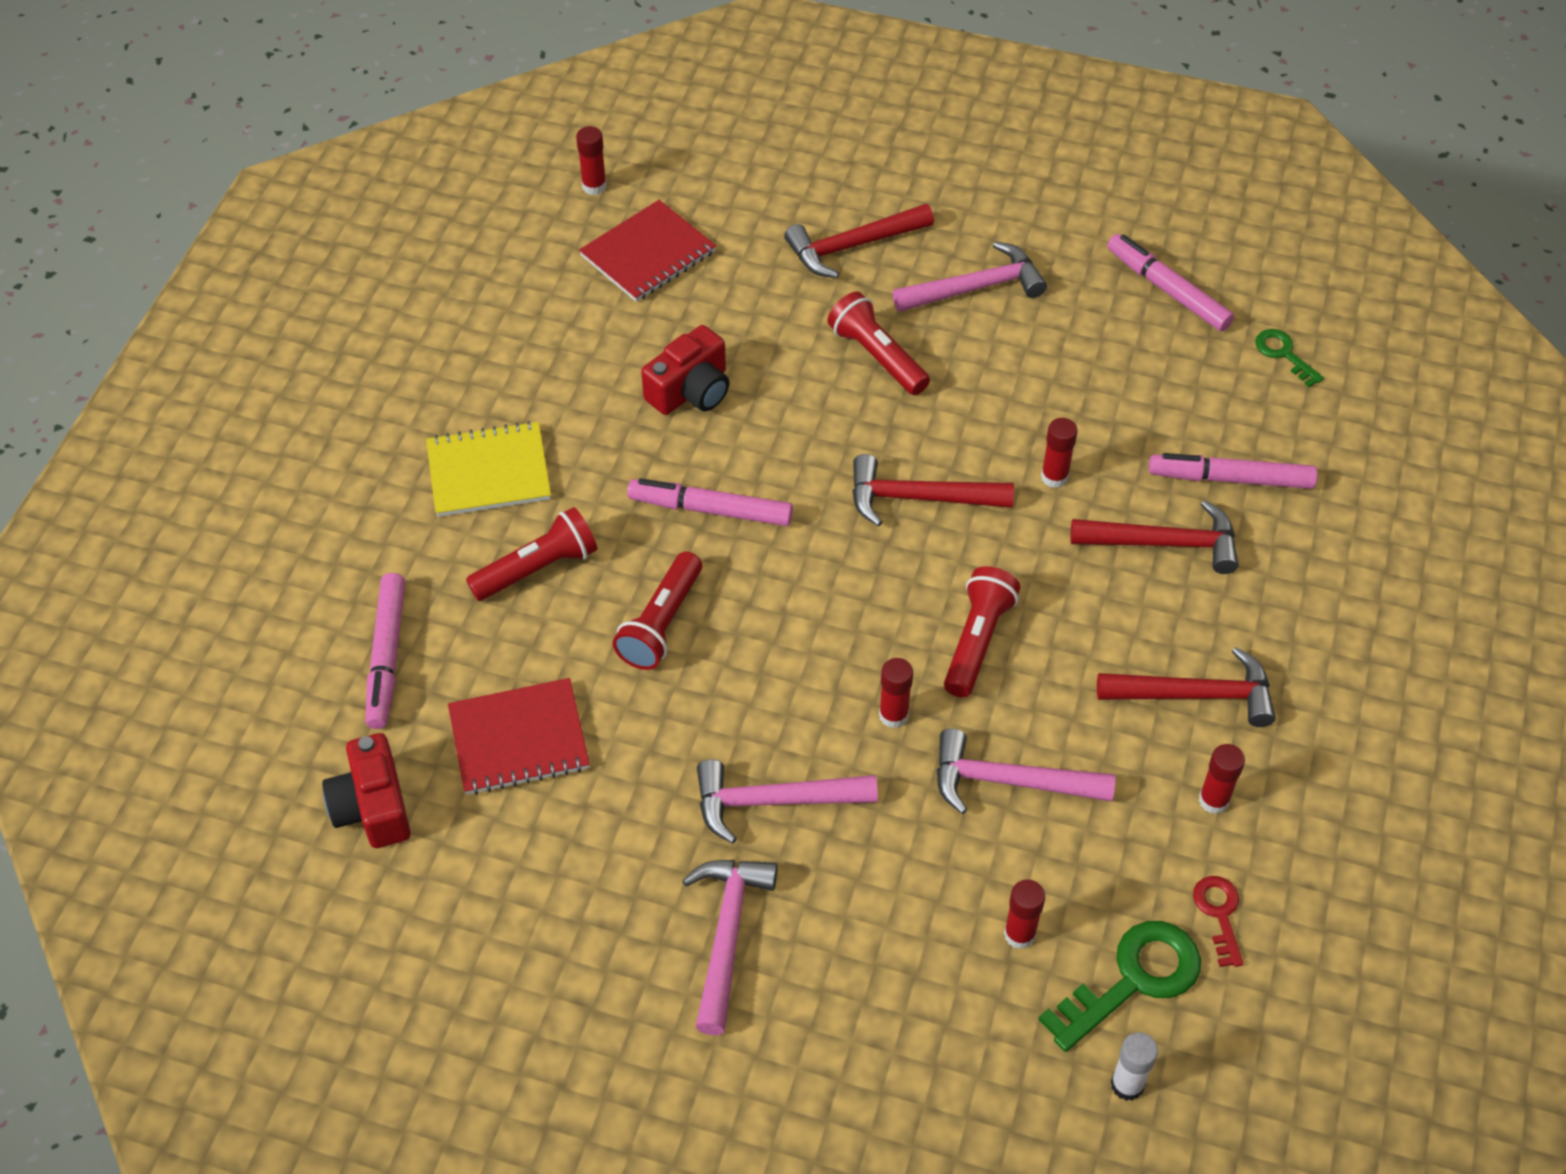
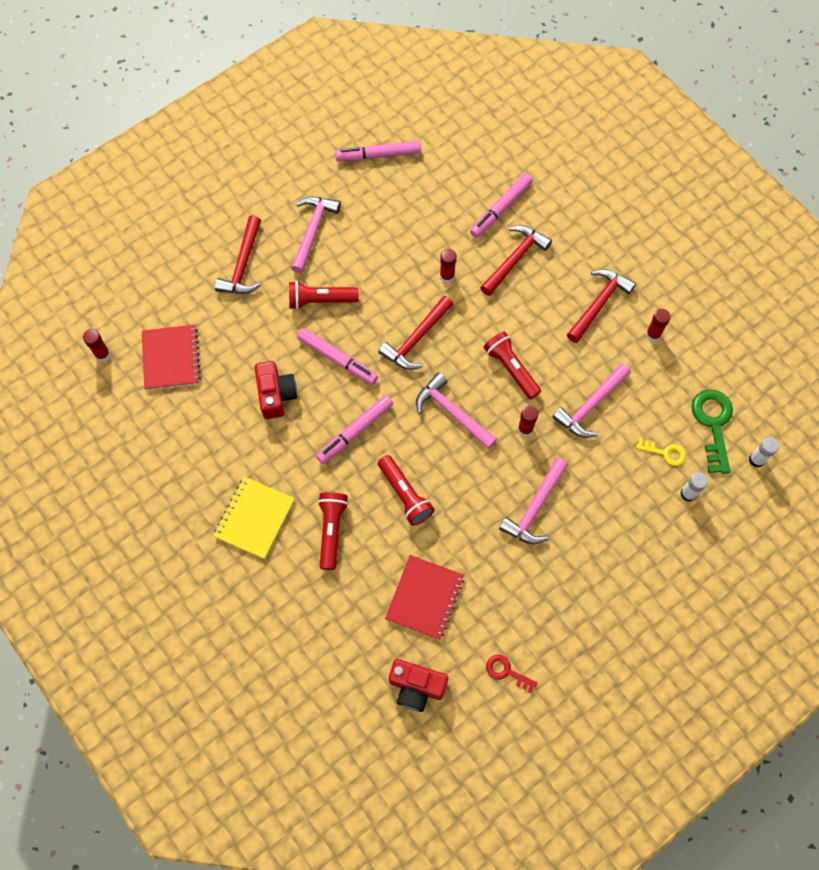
camera: 55 degrees left, 15 degrees up
pink marker [365,573,405,729] -> pink marker moved to [297,328,378,385]
pink hammer [682,860,778,1035] -> pink hammer moved to [416,372,497,449]
red glue stick [1004,880,1045,949] -> yellow key [636,438,686,466]
red key [1193,876,1243,967] -> red key moved to [486,655,538,694]
green key [1255,329,1324,387] -> none
none -> white glue stick [681,472,708,502]

